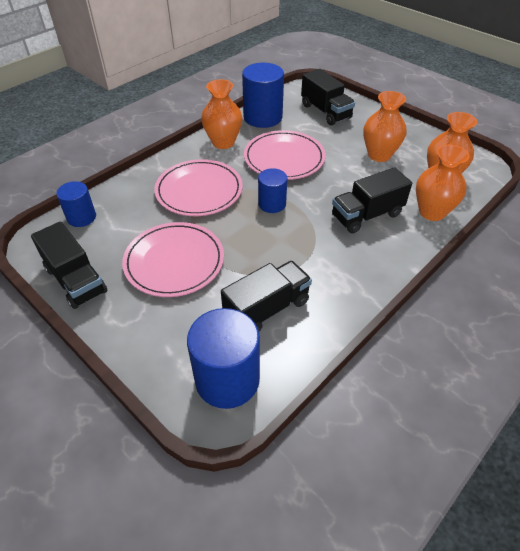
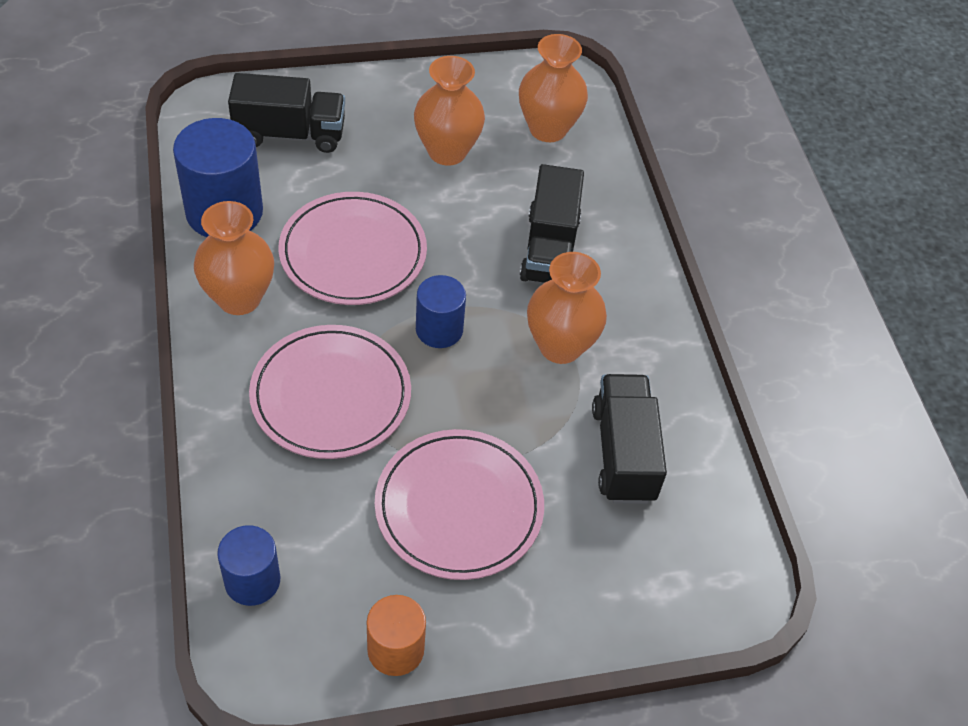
camera: 60 degrees left, 5 degrees up
black truck [31,221,107,309] -> orange cylinder [367,595,426,676]
blue cylinder [187,308,260,409] -> none
orange vase [416,145,470,221] -> orange vase moved to [527,252,607,364]

